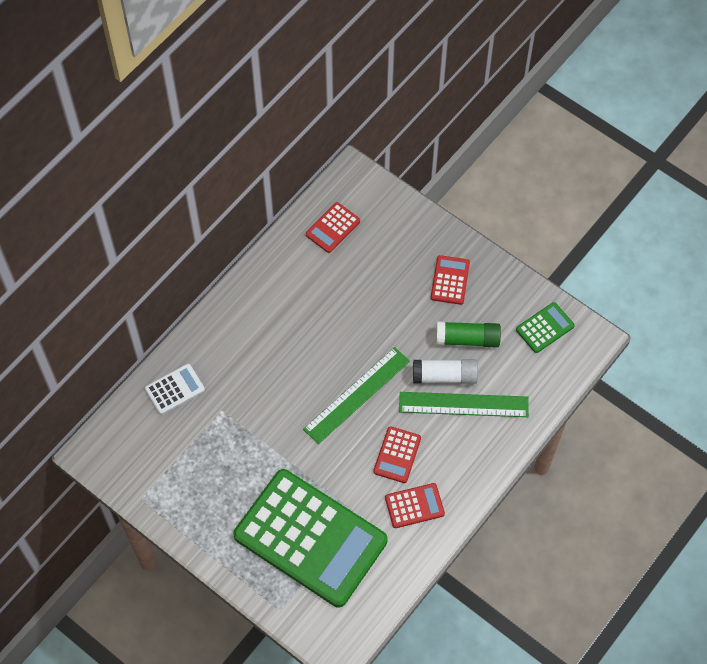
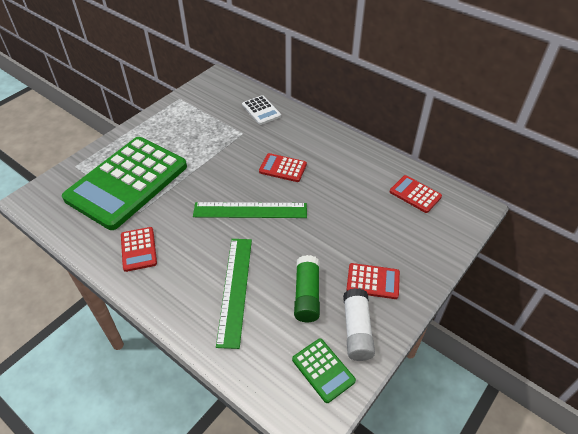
camera: 90 degrees right, 15 degrees down
green ruler [303,347,410,444] -> green ruler turned 45 degrees counterclockwise [193,202,307,218]
red calculator [373,426,421,483] -> red calculator moved to [259,153,307,182]
white glue stick [413,359,478,384] -> white glue stick moved to [343,288,375,361]

